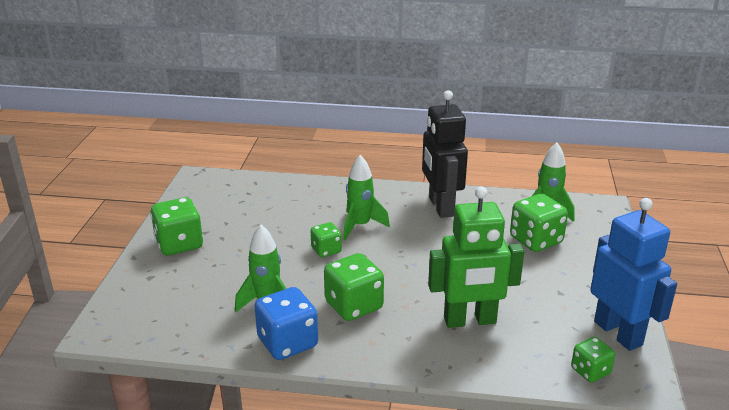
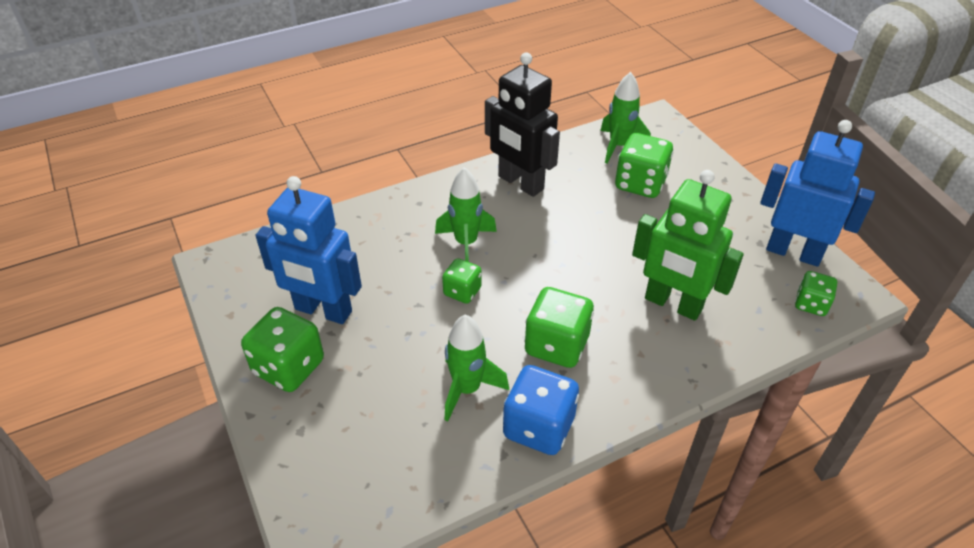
camera: 35 degrees left, 15 degrees up
green robot [428,186,524,328] -> green robot turned 75 degrees clockwise [632,170,744,321]
none -> blue robot [255,176,362,324]

